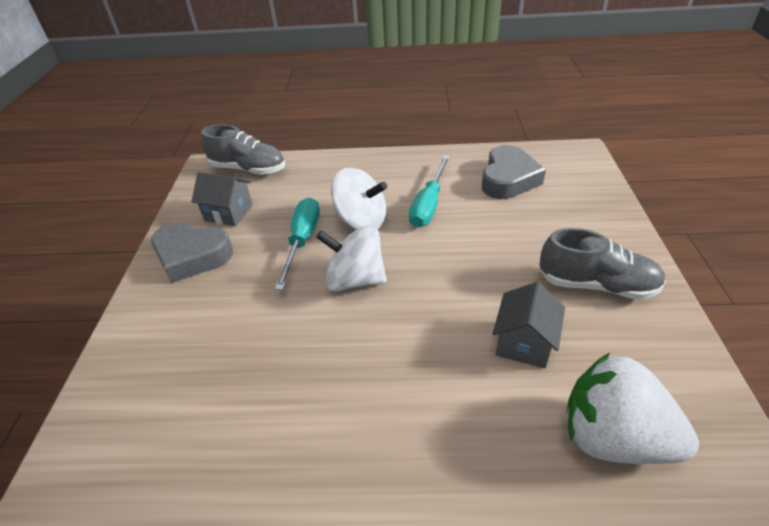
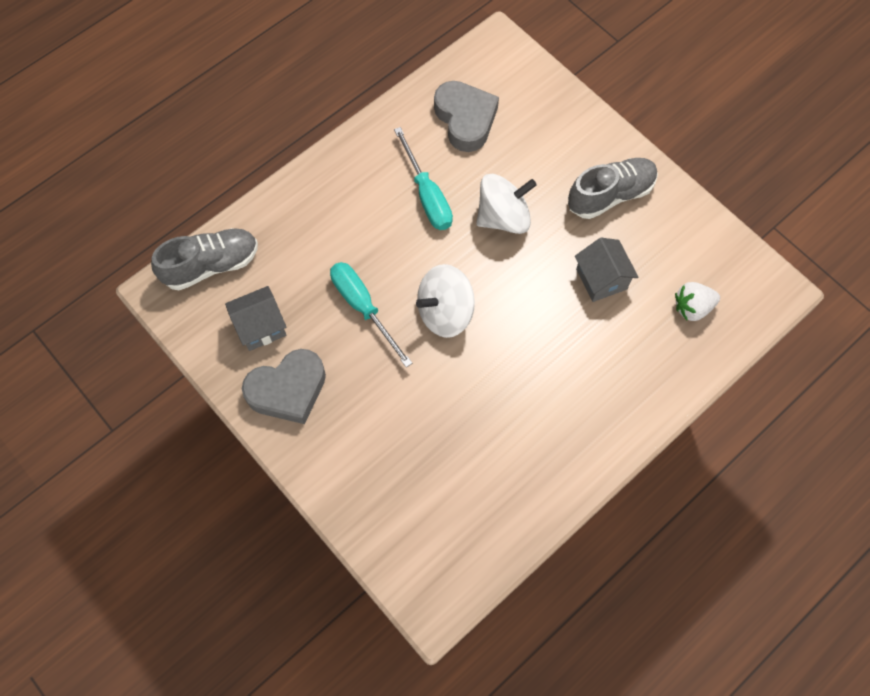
camera: 45 degrees left, 25 degrees up
white spinning top [331,168,387,230] -> white spinning top moved to [476,174,537,234]
white strawberry [567,353,699,464] -> white strawberry [675,282,720,321], size x0.56

